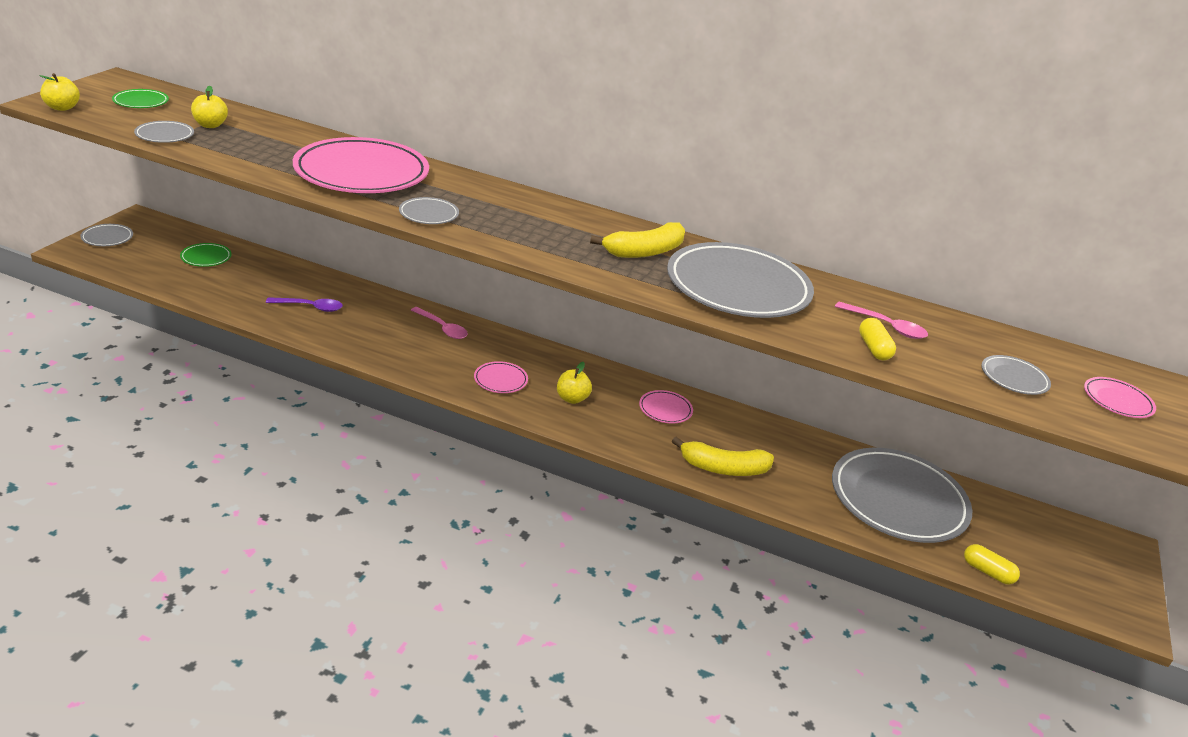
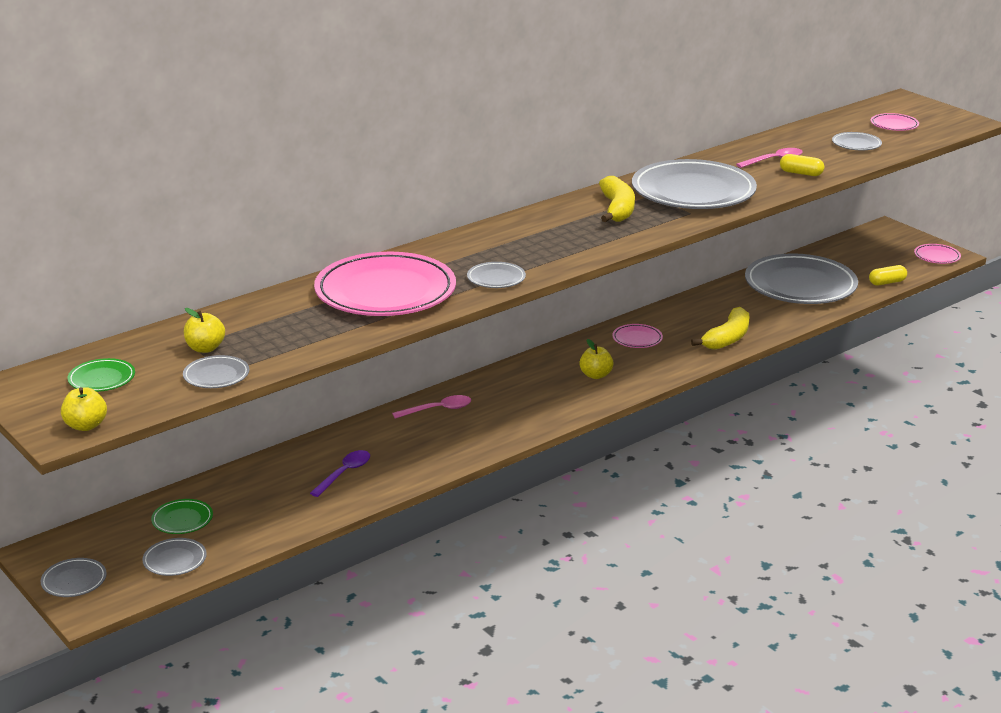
camera: 55 degrees left, 5 degrees down
pink plate [474,361,528,393] -> pink plate moved to [914,244,961,264]
none -> grey plate [142,538,207,576]

